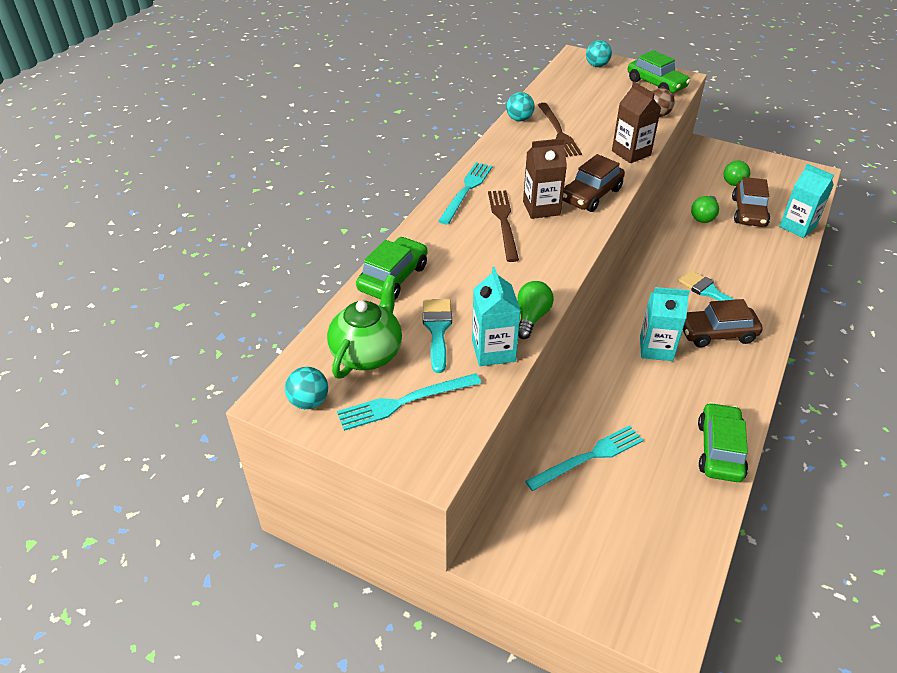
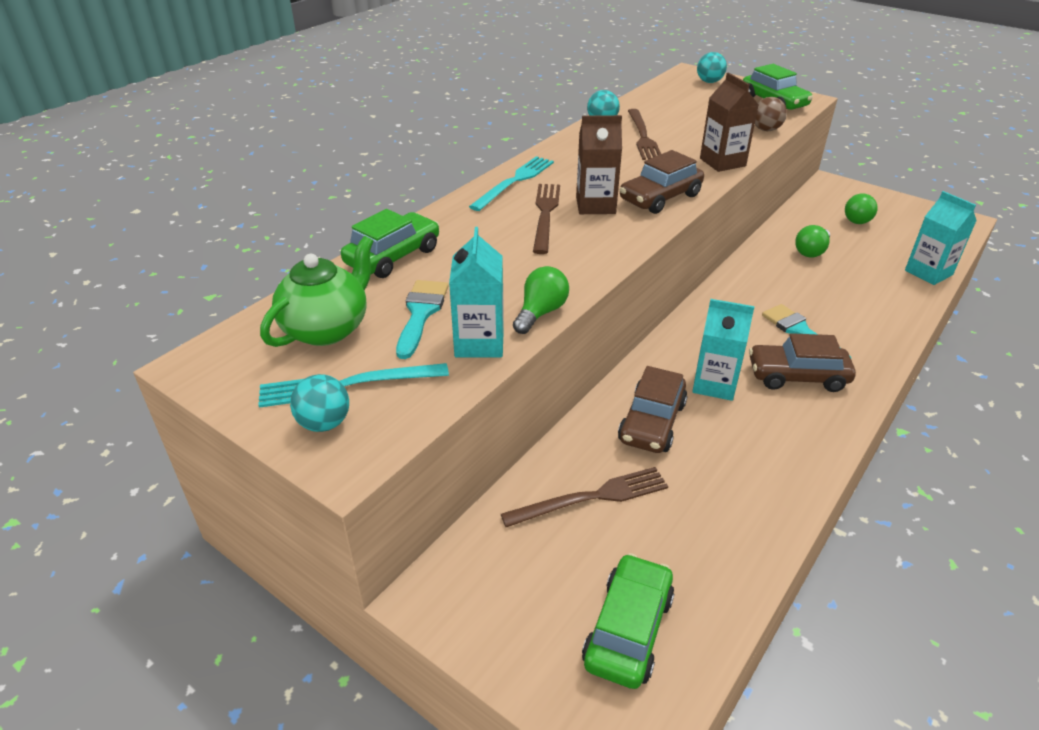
camera: 10 degrees right, 5 degrees down
turquoise ball [285,367,328,409] -> turquoise ball moved to [290,374,349,432]
turquoise fork [525,425,644,491] -> brown fork [501,467,668,527]
green car [698,402,748,482] -> green car moved to [582,553,674,689]
brown car [732,177,770,227] -> brown car moved to [618,366,687,453]

